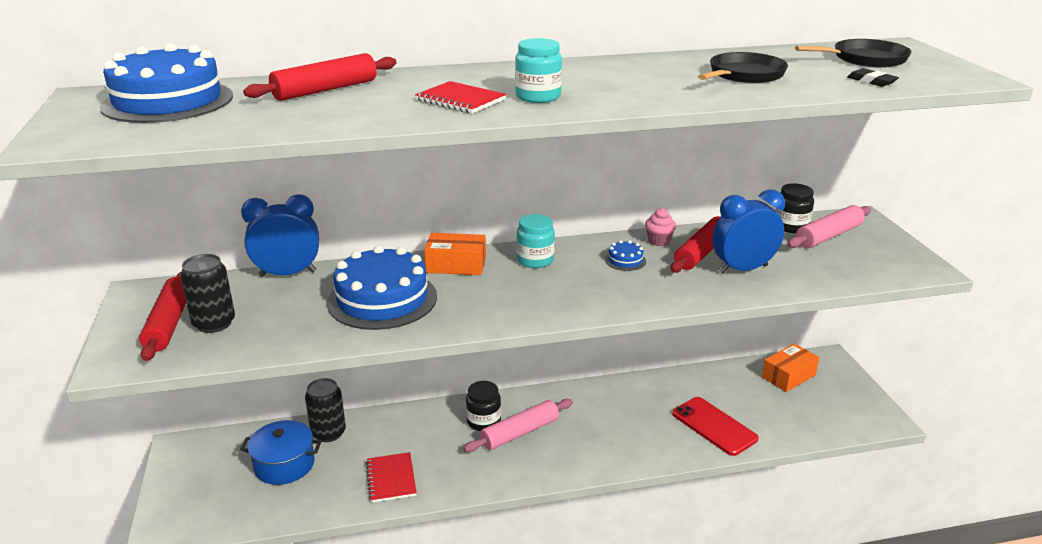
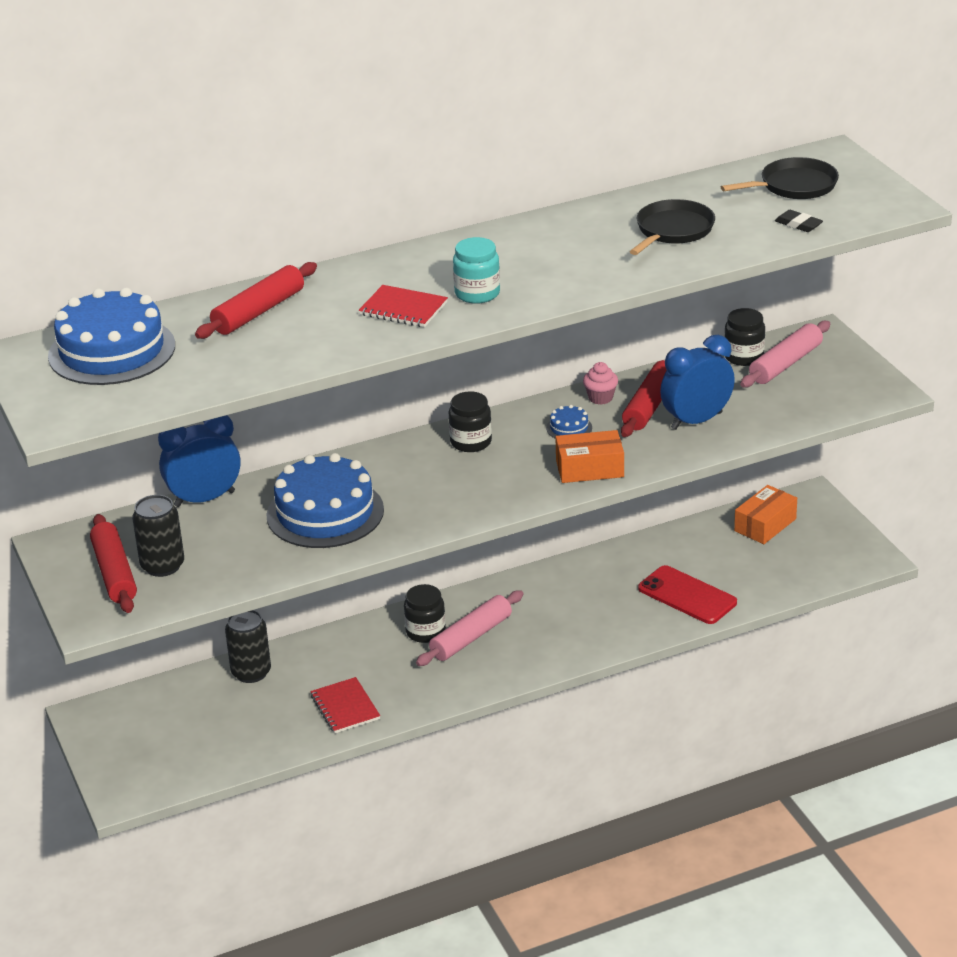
camera: 10 degrees left, 5 degrees up
blue pot [240,420,322,485] -> none
orange box [424,233,486,275] -> orange box moved to [555,430,624,483]
turquoise jar [516,214,555,268] -> black jar [449,391,492,452]

